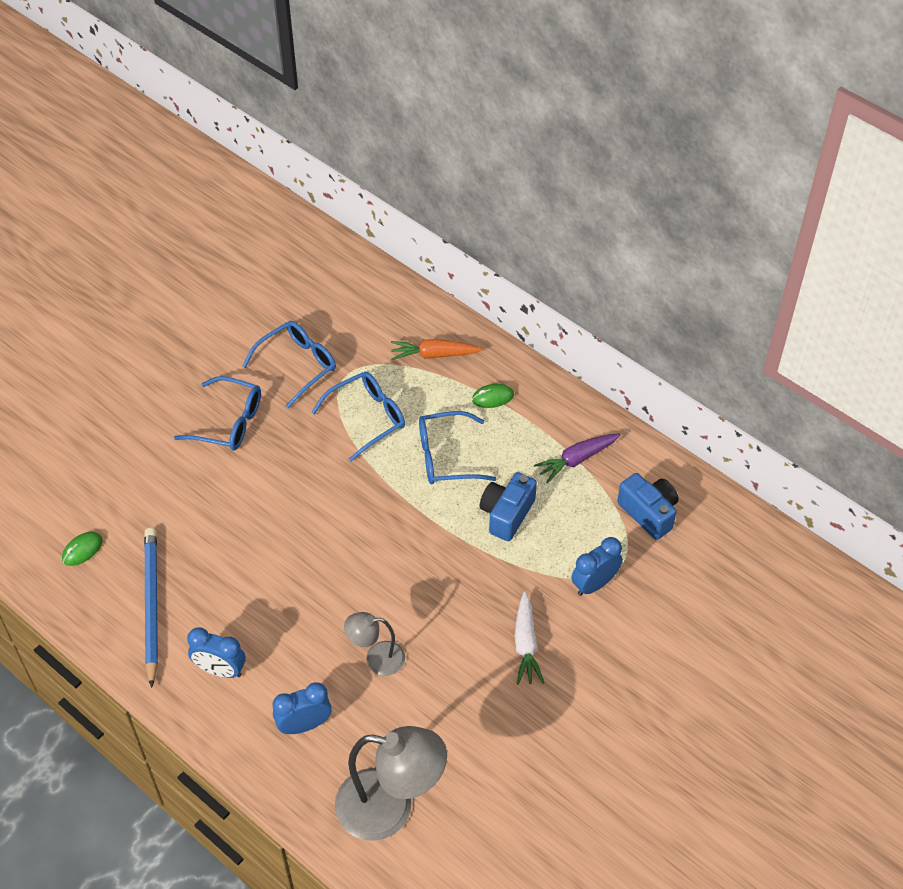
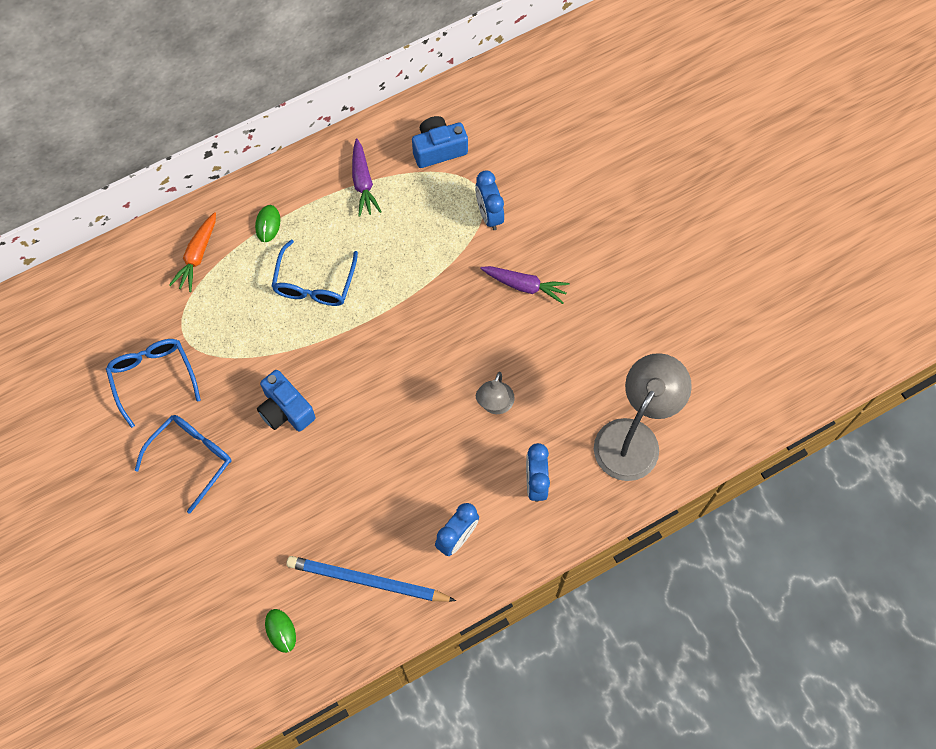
camera: 70 degrees left, 15 degrees up
blue glasses [311,372,405,462] -> none
blue camera [480,472,537,541] -> blue camera moved to [257,370,316,432]
white carrot [515,592,545,685] -> purple carrot [480,266,570,304]

